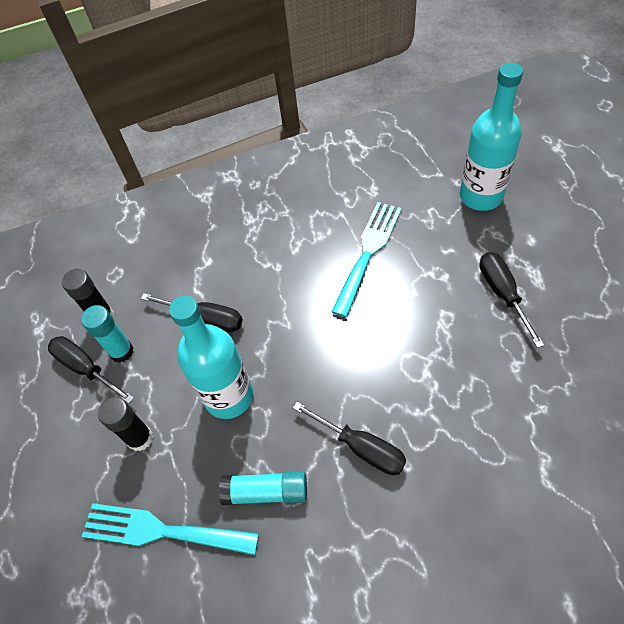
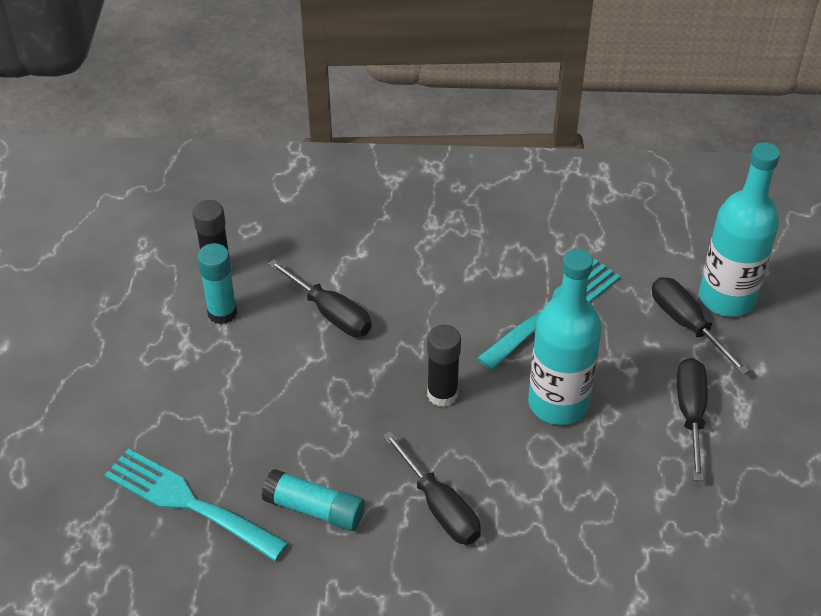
camera: 15 degrees right, 10 degrees down
black screwdriver [48,336,134,404] -> black screwdriver moved to [652,277,750,375]
black glue stick [98,397,153,451] -> black glue stick moved to [427,325,461,407]
turquoise bottle [169,296,253,419] -> turquoise bottle moved to [528,249,602,425]

